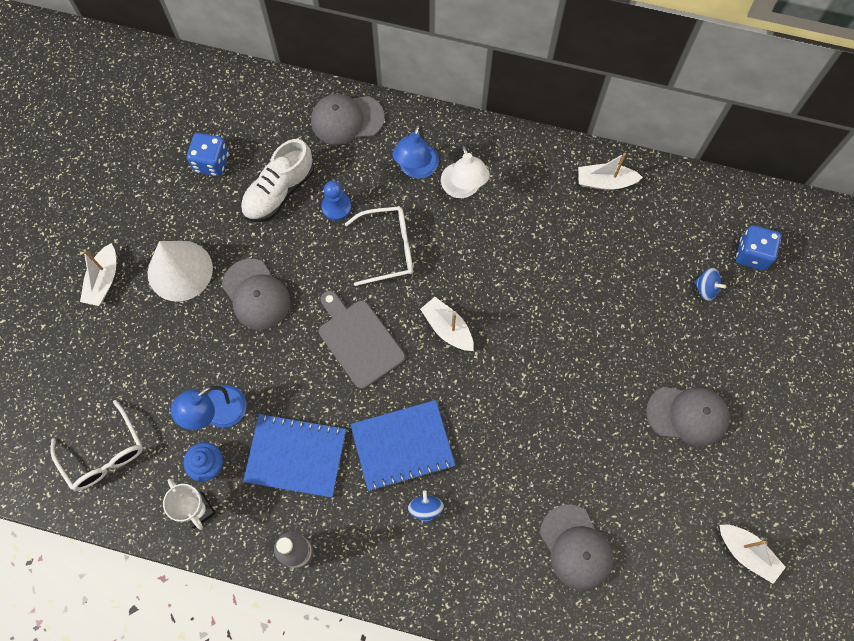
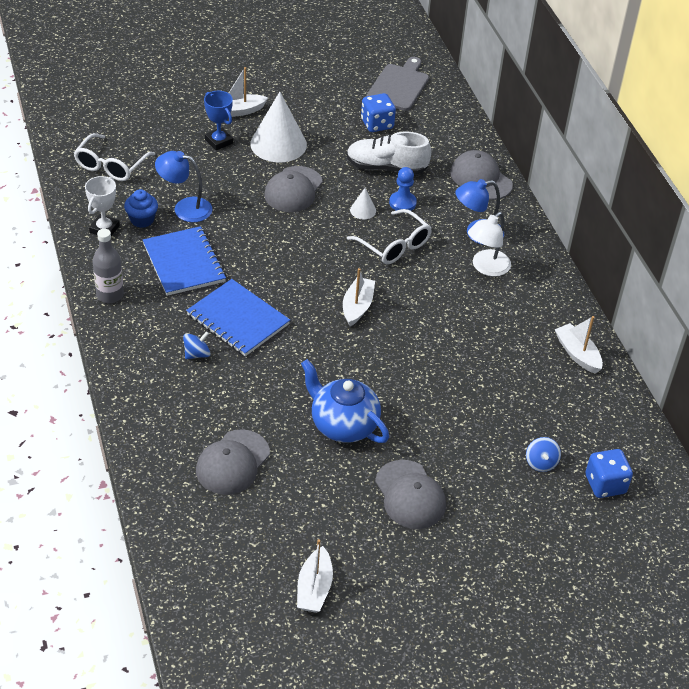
camera: 55 degrees right, 25 degrees down
grey cutting board [319,291,405,389] -> grey cutting board moved to [367,57,429,111]
none -> blue trophy [204,91,233,150]
none -> blue teapot [301,359,389,443]
none -> white cone [350,188,376,219]

